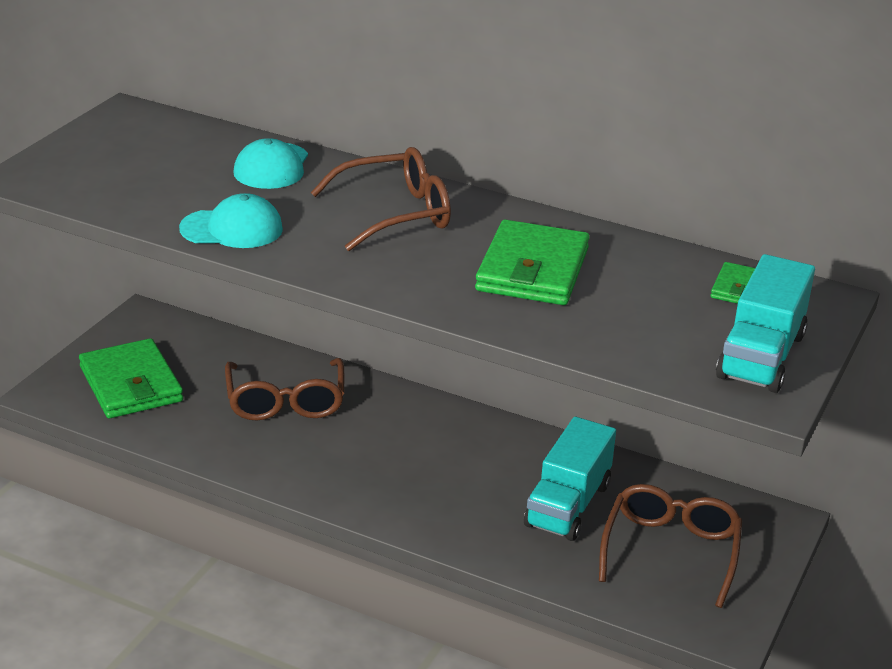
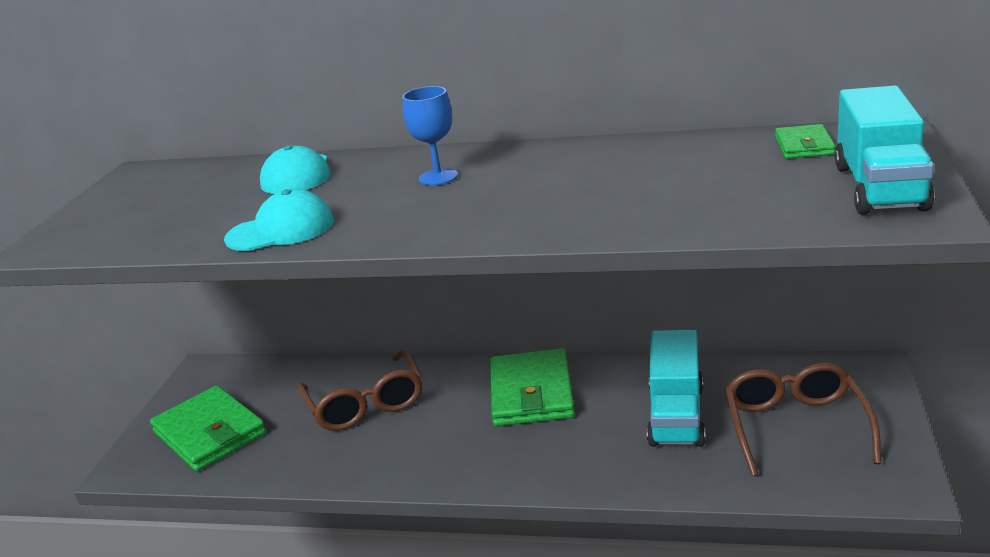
camera: 10 degrees left, 5 degrees down
brown glasses [310,147,451,251] -> blue goblet [402,86,458,186]
green wallet [475,219,590,305] -> green wallet moved to [490,348,575,426]

